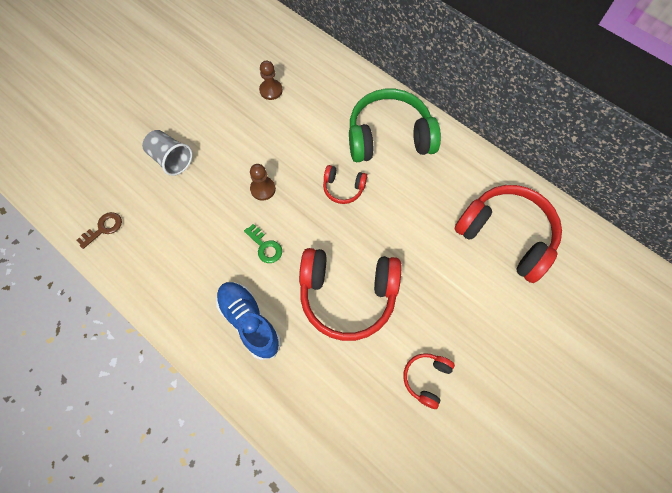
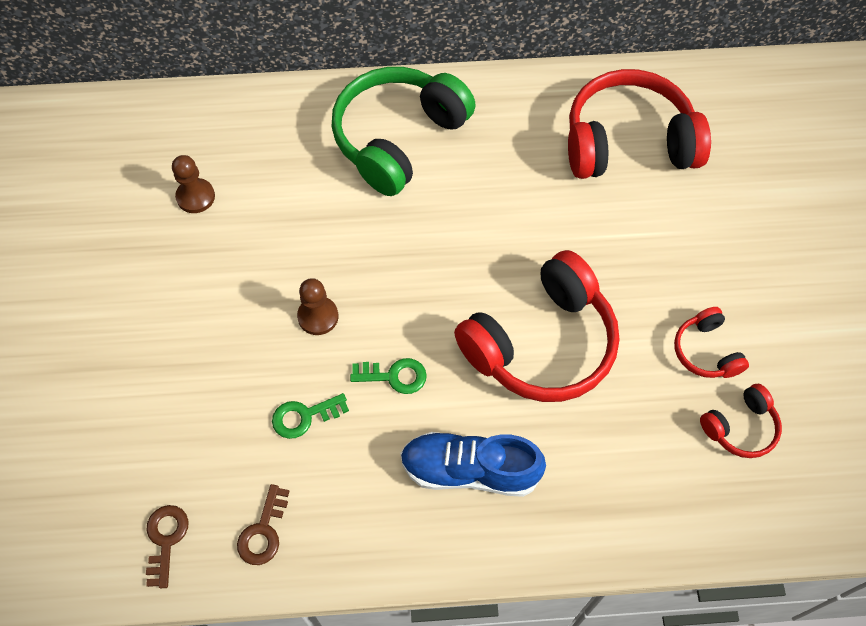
camera: 45 degrees left, 5 degrees down
grey cup [142,130,193,176] -> none
red headphones [323,165,367,204] -> red headphones moved to [700,384,782,458]
none -> brown key [237,484,289,565]
none -> green key [272,393,349,439]

